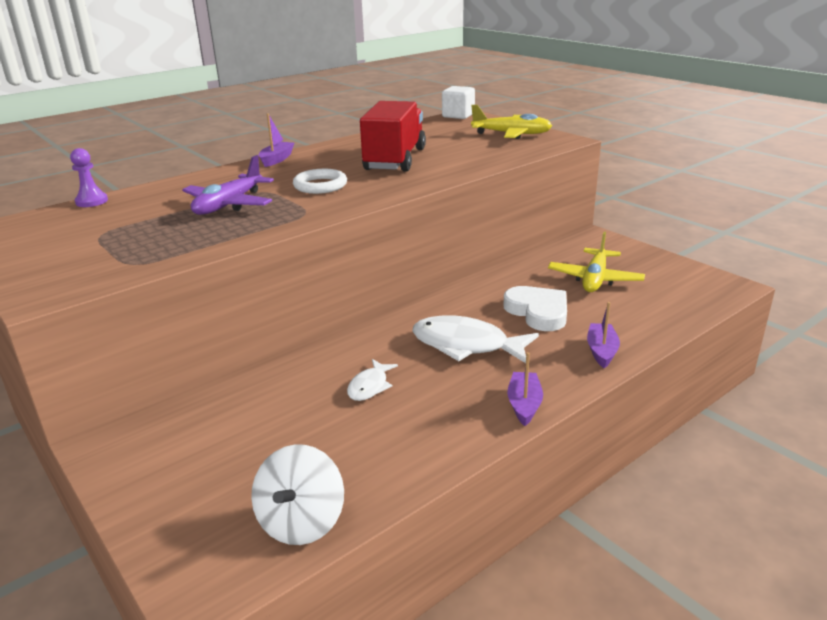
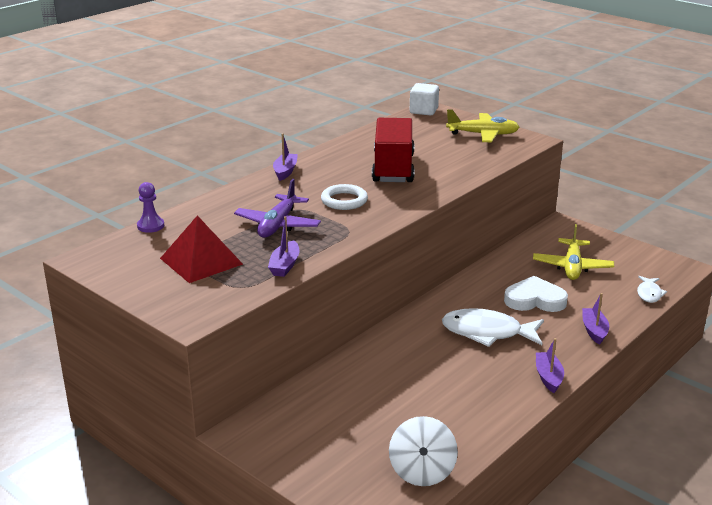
camera: 10 degrees left, 0 degrees up
white fish [347,359,398,401] -> white fish moved to [637,276,667,303]
white heart [503,286,567,331] -> white heart turned 45 degrees counterclockwise [504,276,568,312]
none -> red pyramid [160,215,243,283]
none -> purple boat [268,216,299,277]

